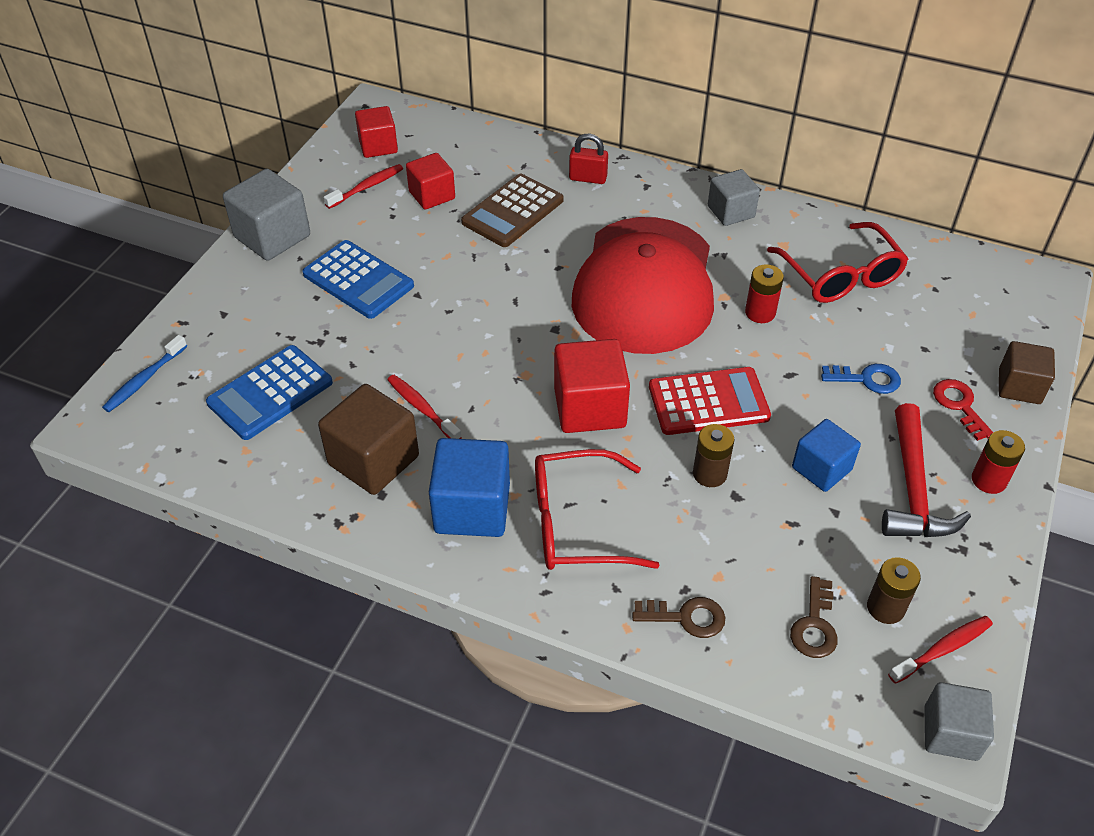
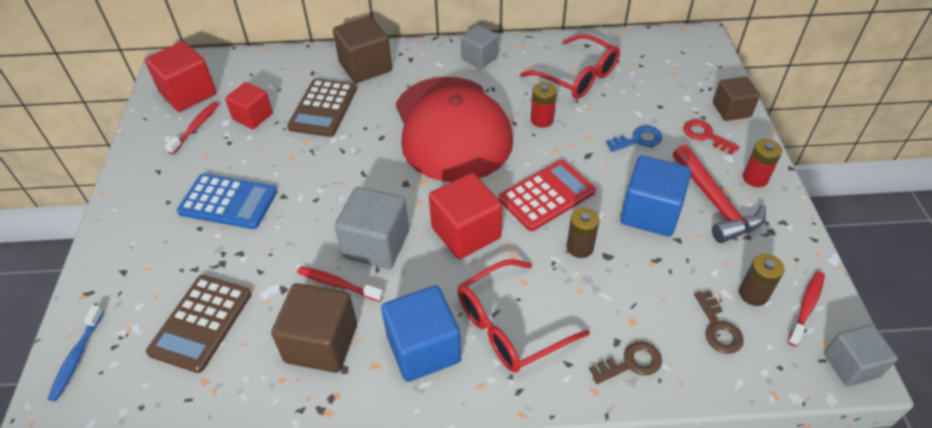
camera: 25 degrees left, 0 degrees up
blue calculator [206,345,333,440] -> brown calculator [146,275,252,373]
grey cube [223,169,310,261] -> grey cube moved to [335,187,409,269]
red cube [355,106,398,158] -> red cube [145,41,216,112], size x1.53
red padlock [569,134,608,184] -> brown cube [333,16,392,83]
blue cube [792,419,861,492] -> blue cube [620,155,691,237], size x1.53

